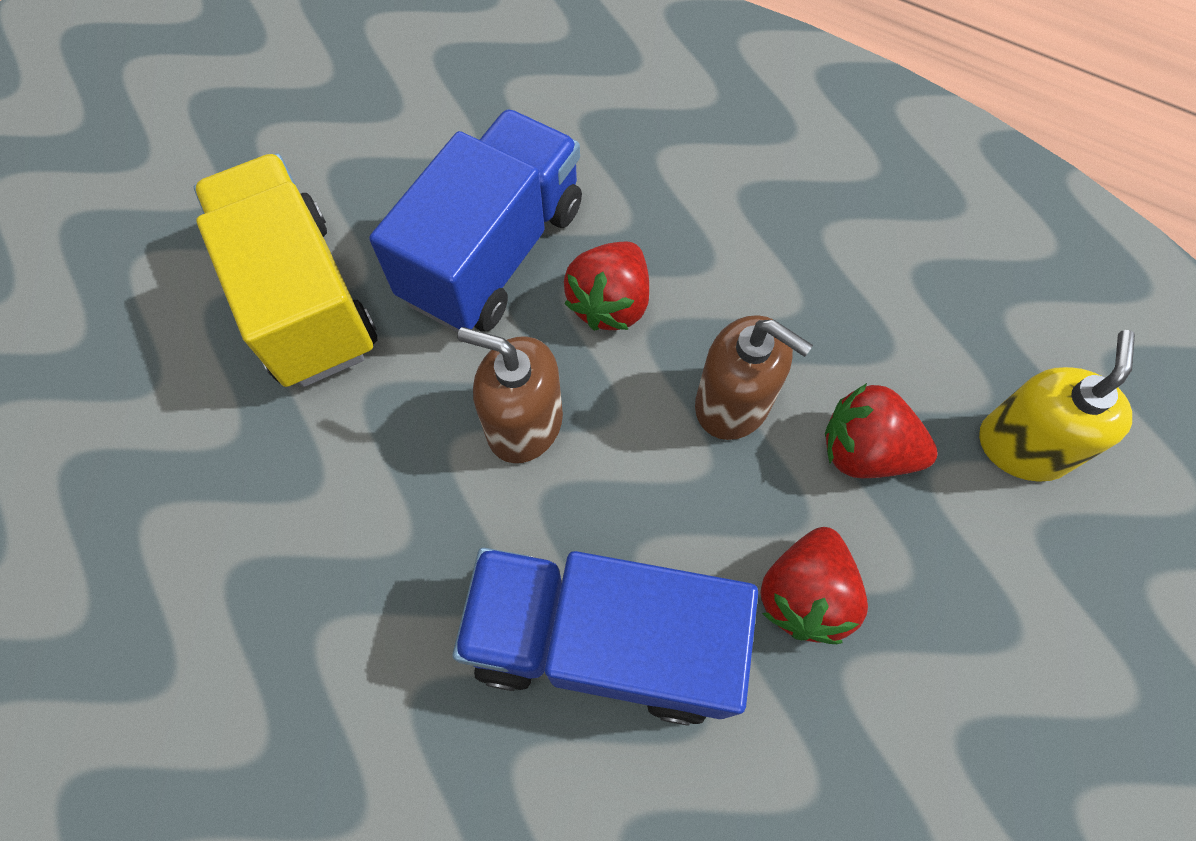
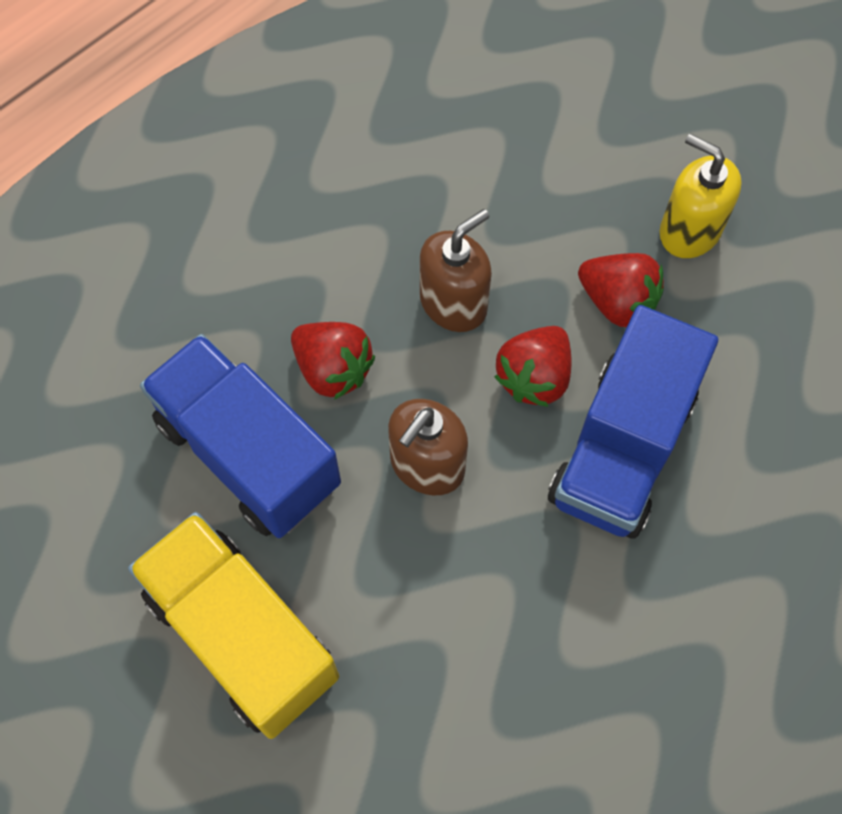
camera: 75 degrees left, 0 degrees up
yellow truck [194,153,377,387] -> yellow truck turned 60 degrees clockwise [128,512,339,739]
red strawberry [825,383,938,478] -> red strawberry moved to [494,326,571,407]
yellow soap dispenser [979,330,1135,481] -> yellow soap dispenser moved to [660,134,742,258]

